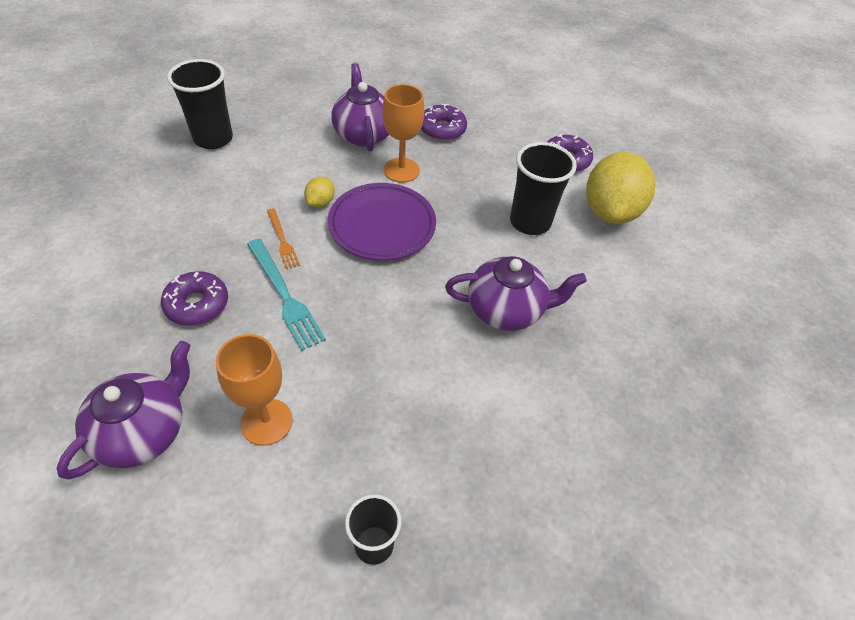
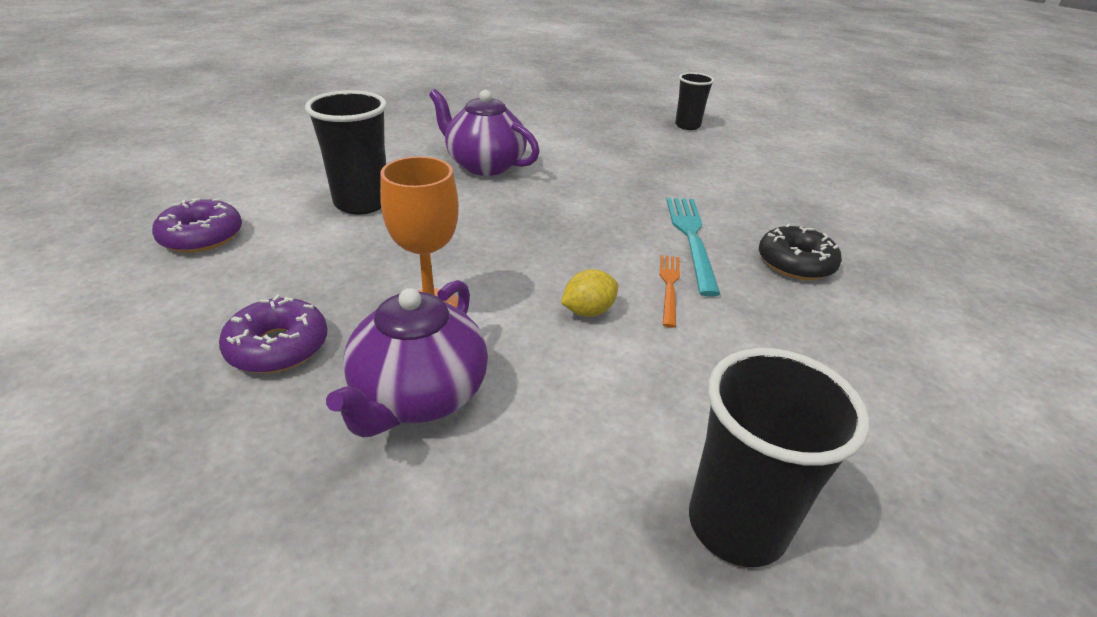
camera: 145 degrees left, 15 degrees down
purple teapot [57,341,191,479] -> none
purple donut [161,271,228,326] -> black donut [759,224,842,280]
orange goblet [216,334,293,446] -> none
purple plate [328,183,436,260] -> none
yellow lemon [586,152,655,224] -> none

